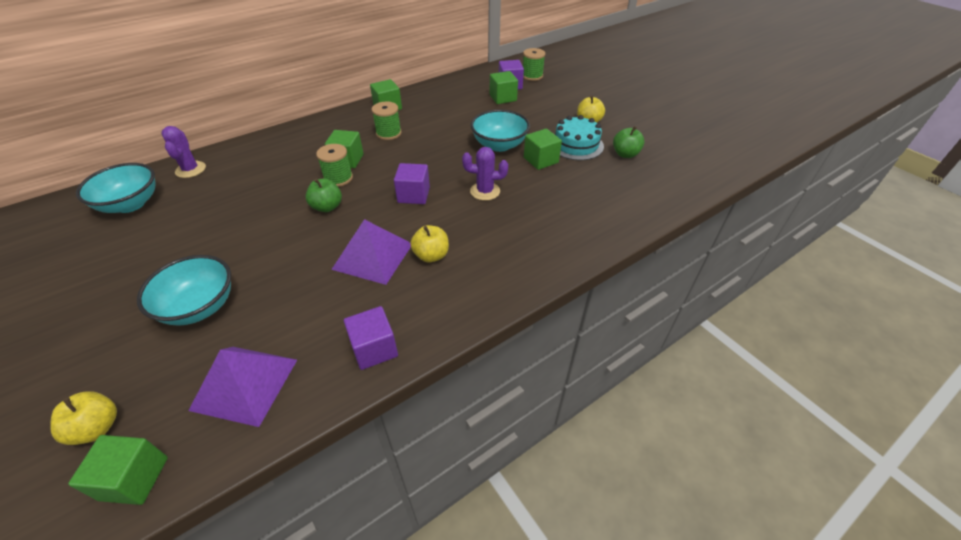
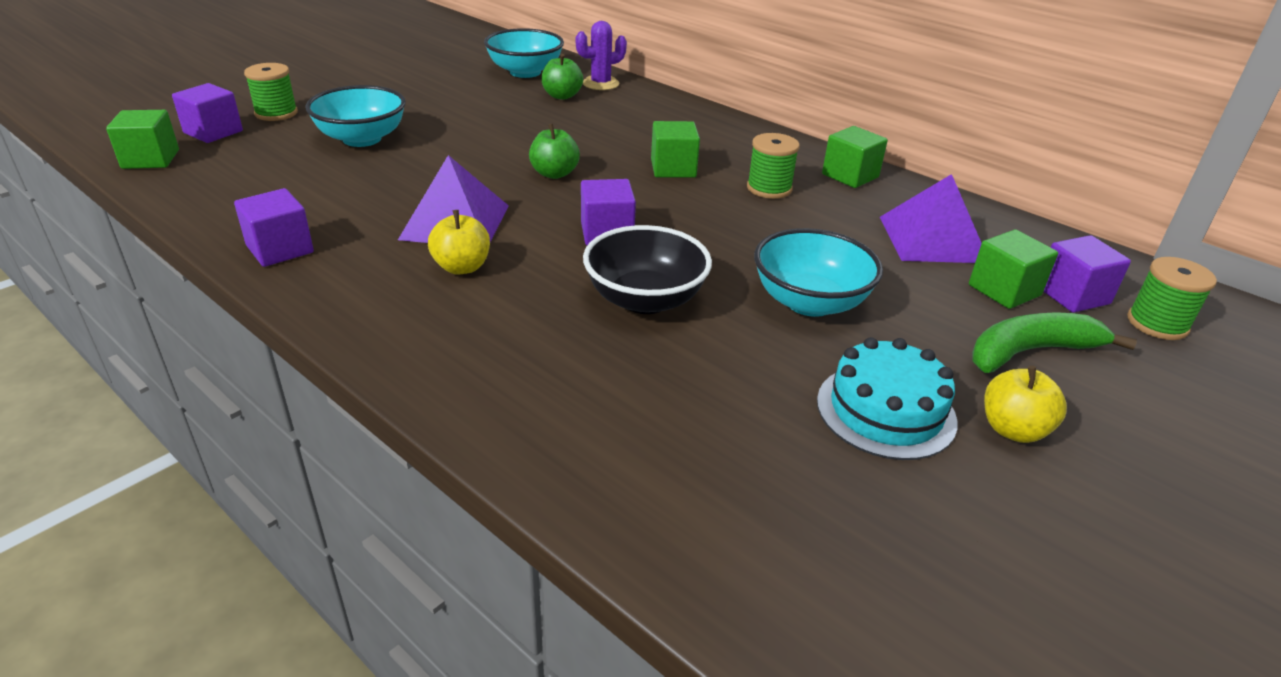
camera: 75 degrees right, 10 degrees down
yellow apple [50,391,117,445] -> purple cube [172,83,243,143]
purple pyramid [188,347,297,427] -> purple pyramid moved to [880,174,982,263]
green spool [316,144,353,187] -> green spool moved to [244,63,298,121]
purple cactus [462,147,508,201] -> black bowl [583,225,712,314]
green cube [524,129,562,170] -> none
green apple [613,126,645,158] -> green apple moved to [541,54,583,100]
none -> green banana [972,312,1137,373]

